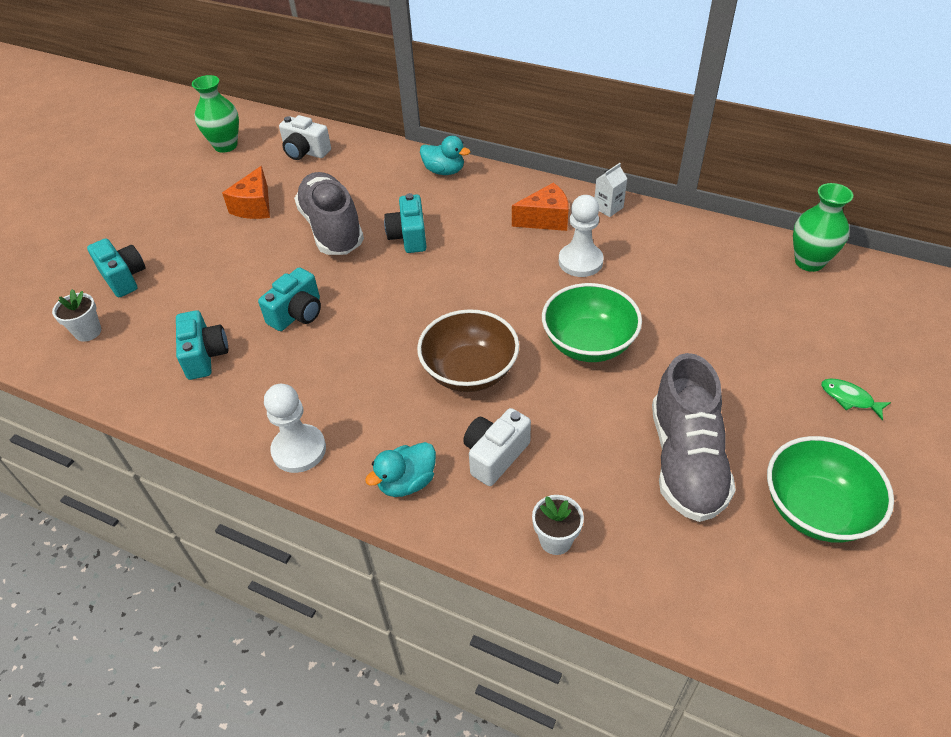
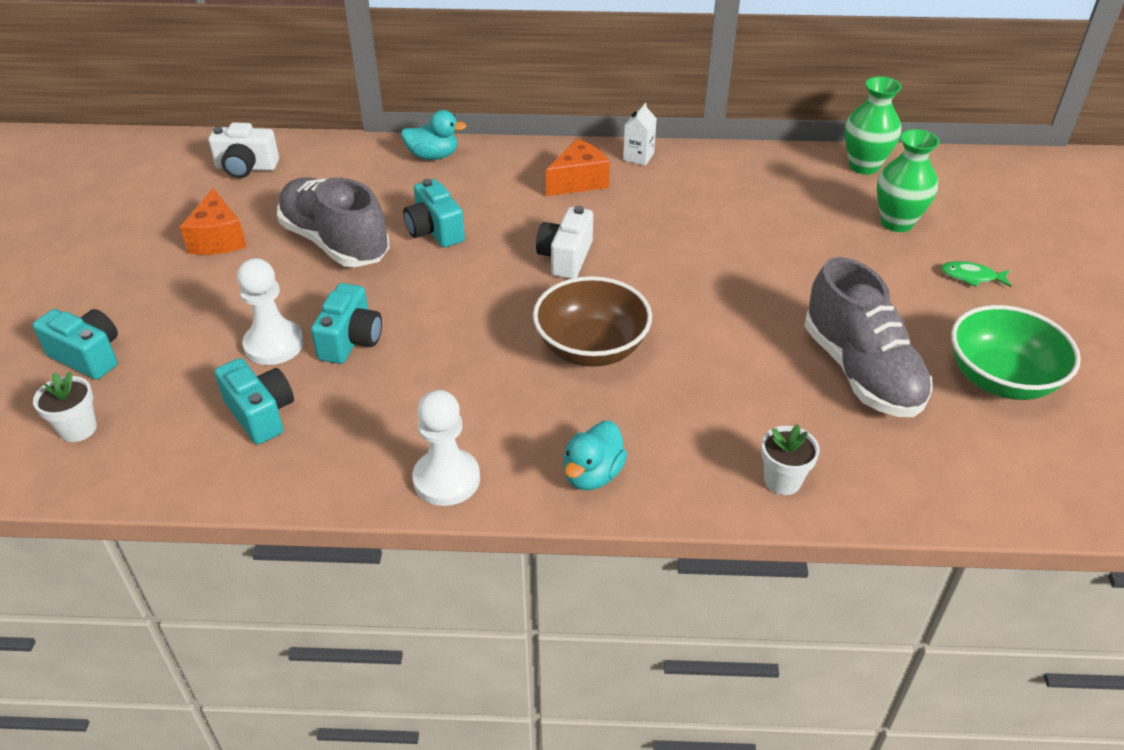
camera: 25 degrees left, 5 degrees down
green vase [192,75,239,153] -> green vase moved to [877,129,940,232]
white camera [463,408,531,486] -> white camera moved to [536,206,593,279]
green bowl [542,283,642,362] -> none
white pawn [559,195,604,277] -> white pawn moved to [237,258,304,365]

